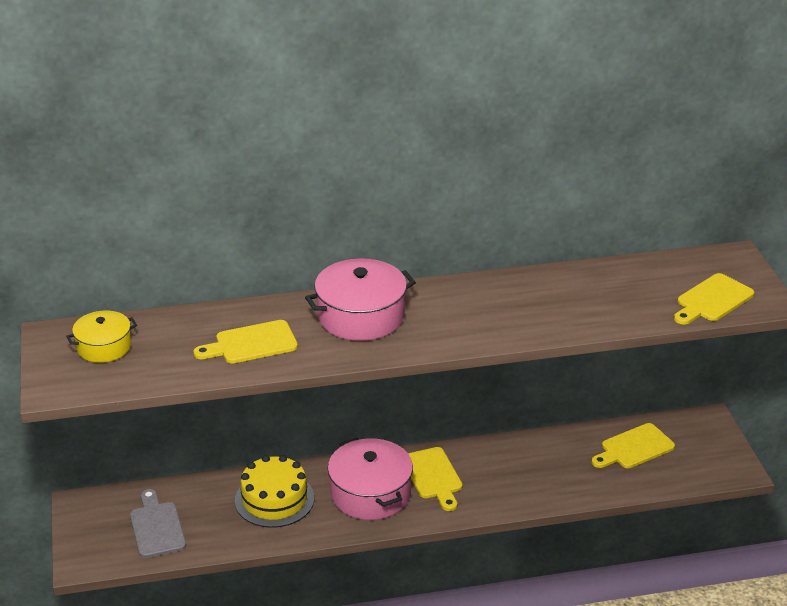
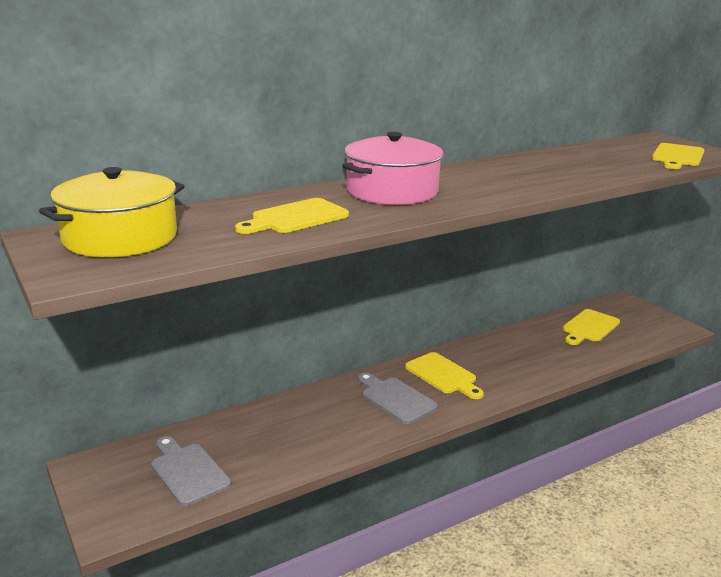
camera: 20 degrees left, 10 degrees down
yellow pot [66,311,137,363] -> yellow pot [39,167,185,257], size x1.64
yellow cake [235,455,314,528] -> none
pink pot [328,438,413,520] -> grey cutting board [358,373,438,424]

